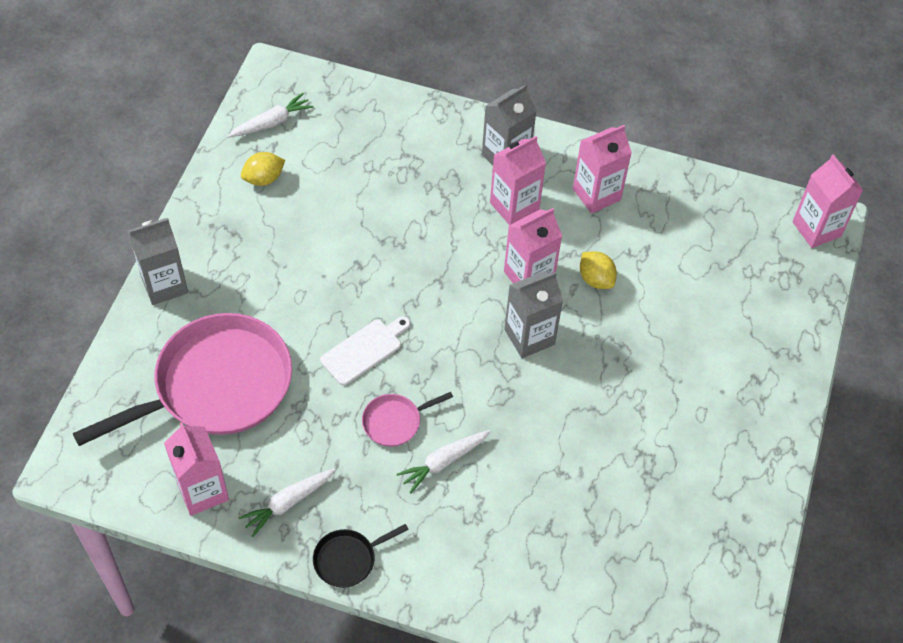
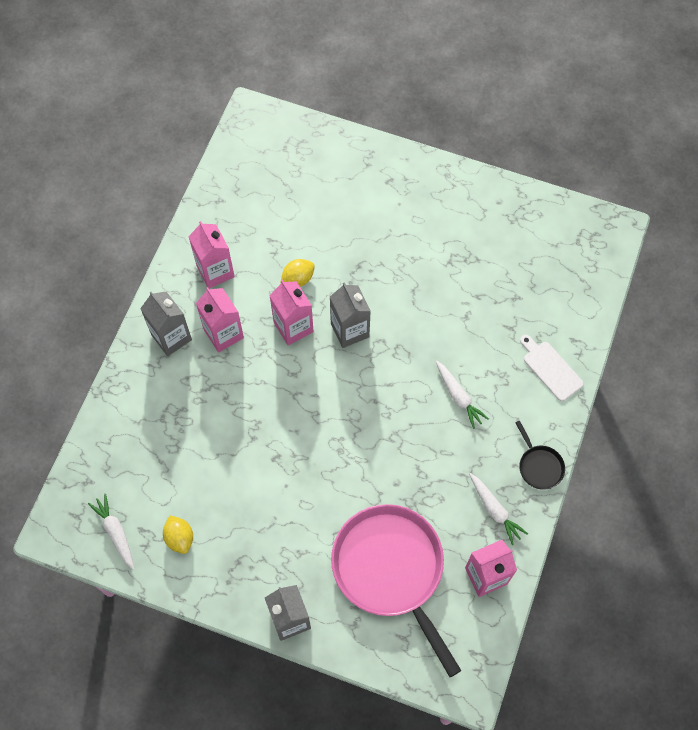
camera: 85 degrees left, 10 degrees up
white cutting board [320,316,410,385] -> white cutting board moved to [520,335,584,401]
pink pan [362,392,453,447] -> none
pink carton [793,154,863,248] -> none

